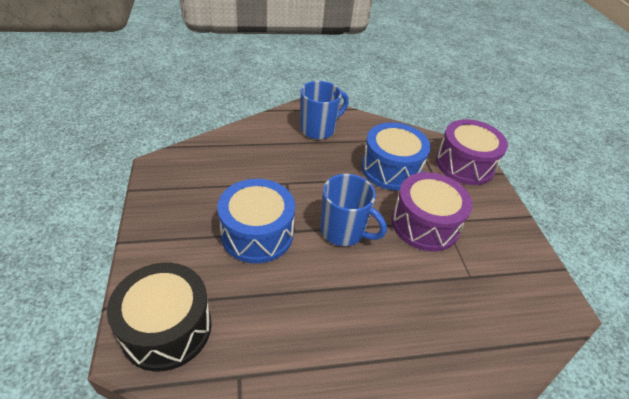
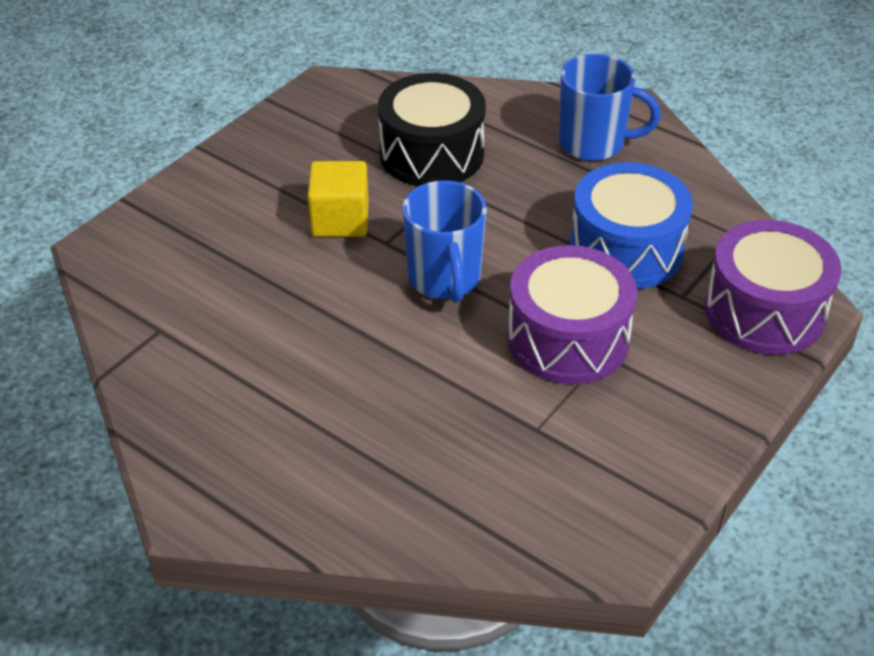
camera: 50 degrees right, 0 degrees up
black drum [107,263,212,371] -> black drum moved to [378,73,486,186]
blue drum [217,179,295,263] -> yellow cube [308,161,369,237]

